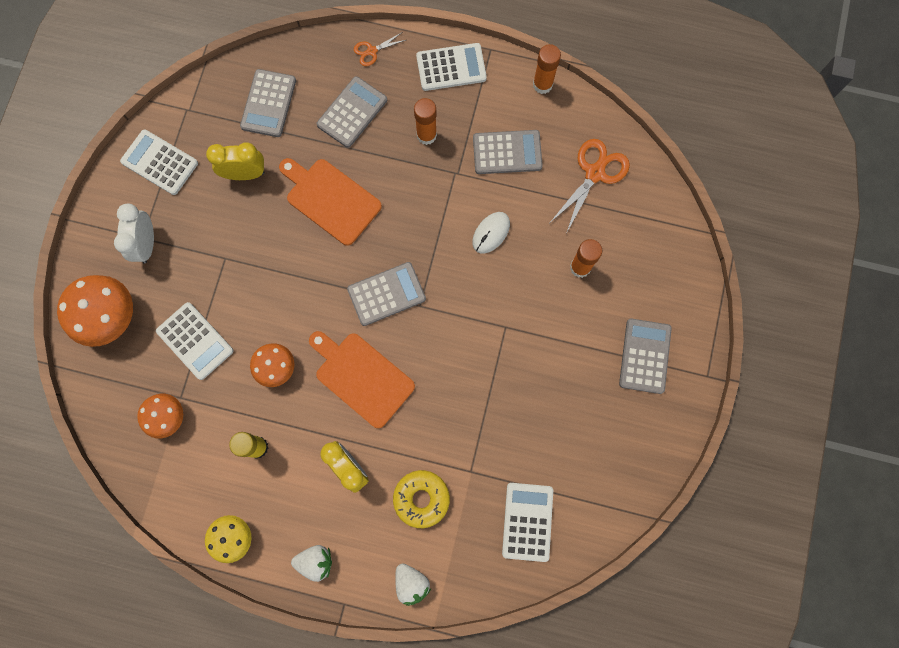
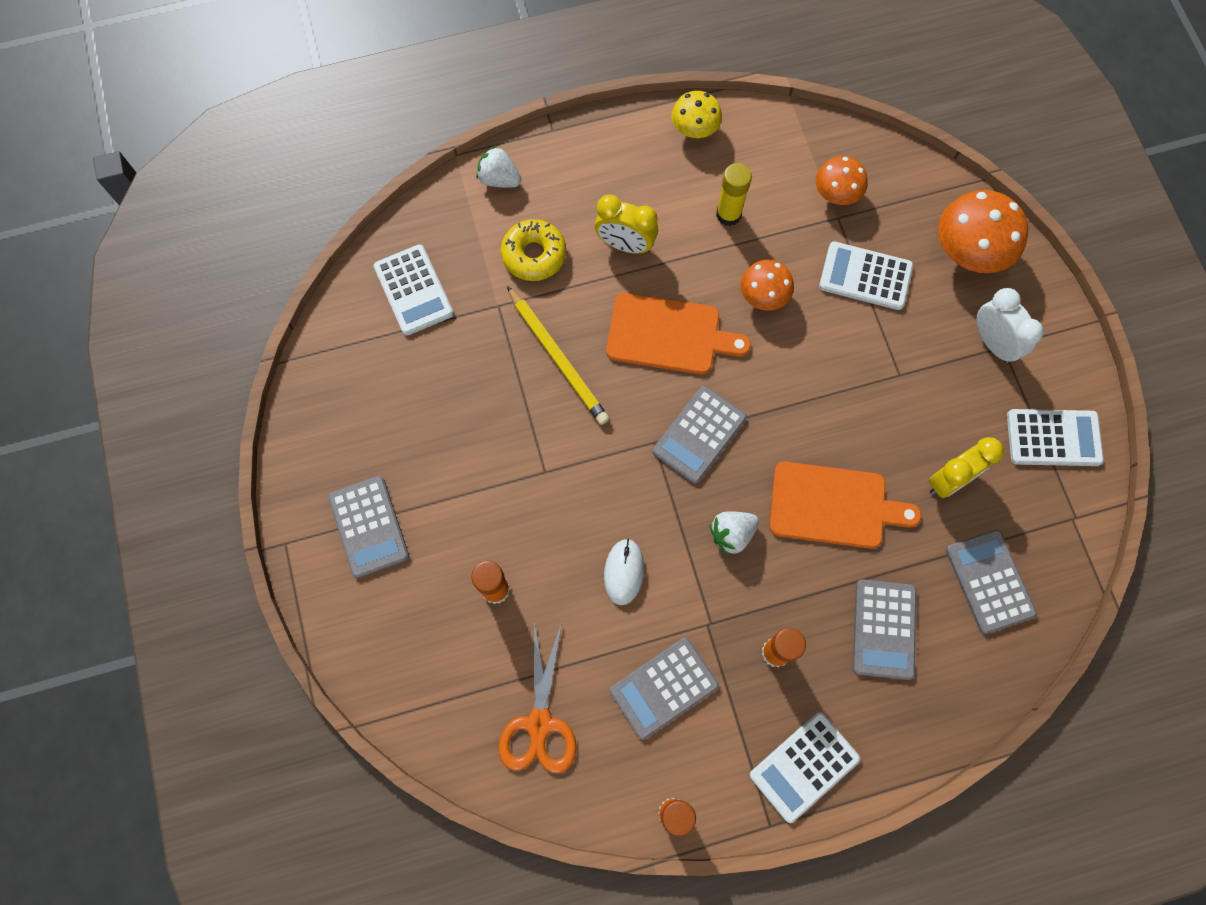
camera: 150 degrees right, 5 degrees down
white strawberry [291,545,332,582] -> white strawberry moved to [710,511,759,556]
orange scissors [354,33,406,66] -> none
none -> yellow pencil [507,286,609,425]

